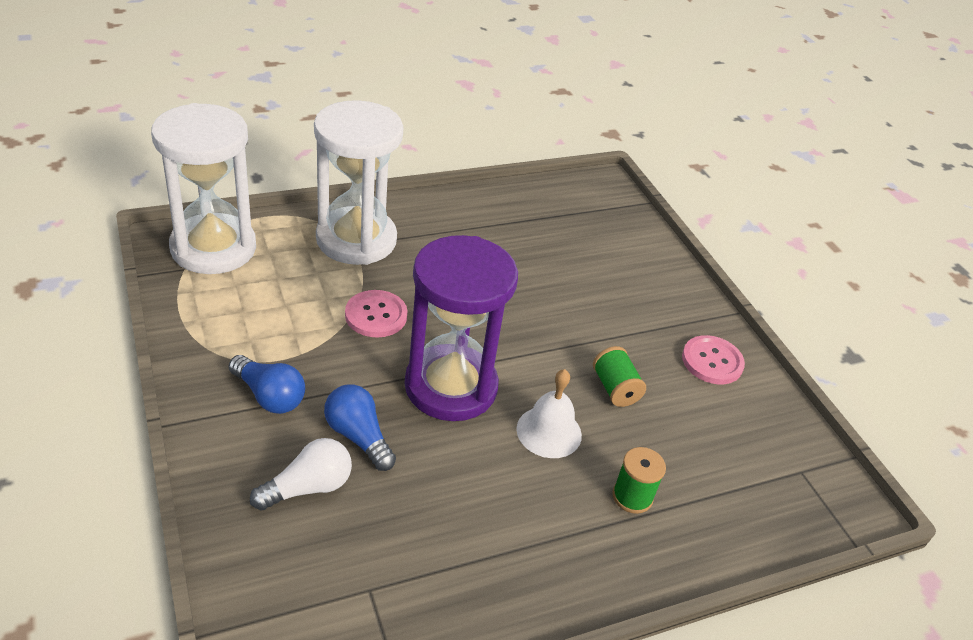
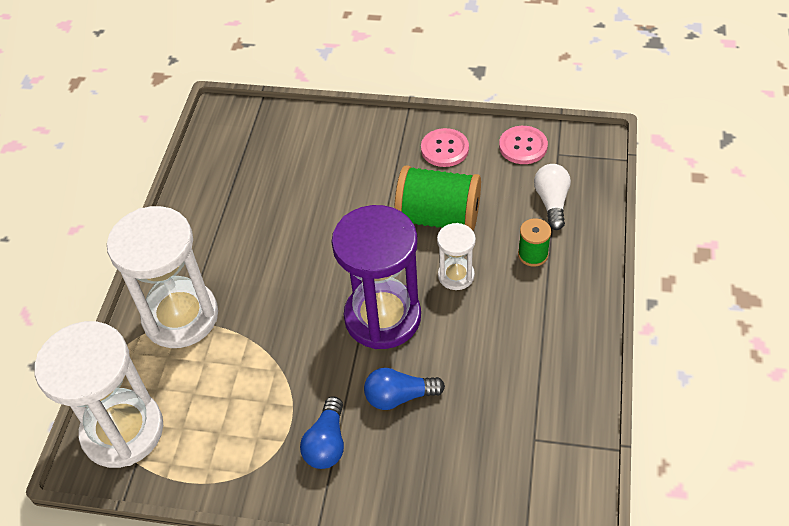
camera: 50 degrees left, 10 degrees up
blue light bulb [229,355,305,414] -> blue light bulb turned 120 degrees clockwise [300,396,344,469]
white light bulb [250,438,352,511] -> white light bulb moved to [534,164,571,230]
pink button [345,290,408,338] -> pink button moved to [499,126,548,164]
white bell [516,369,582,458] -> white hourglass [437,223,476,290]
green spool [593,346,646,407] -> green spool [394,165,481,231], size x1.97

